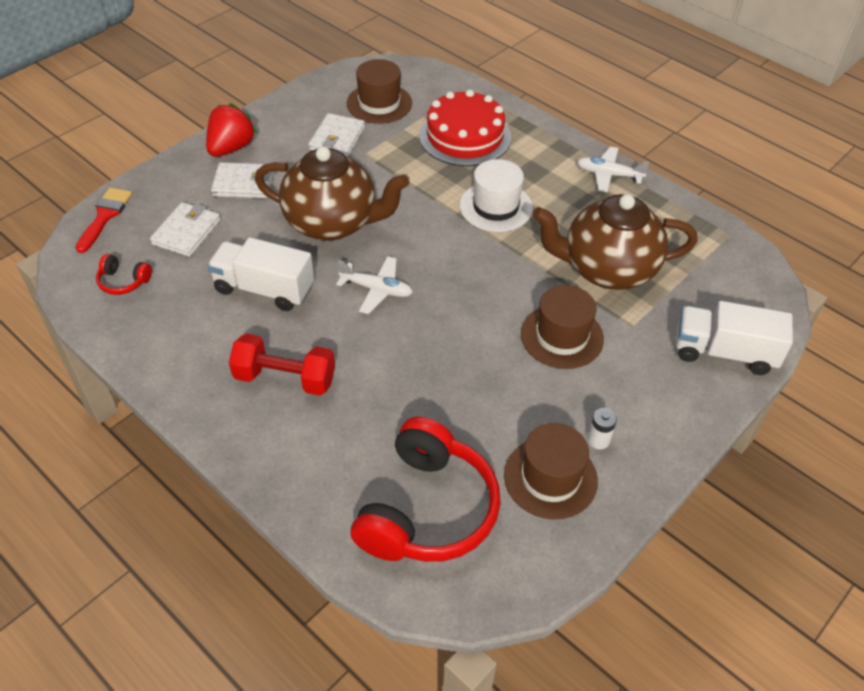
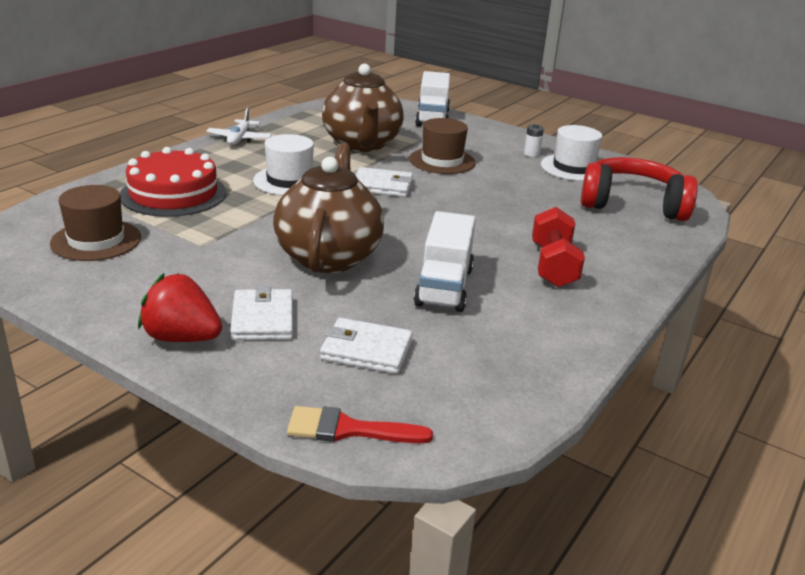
camera: 100 degrees left, 20 degrees down
red headphones [96,254,152,295] -> none
white wallet [308,113,365,157] -> white wallet moved to [356,167,413,197]
white plane [336,256,413,314] -> none
brown hat [504,423,598,519] -> white hat [541,125,602,181]

